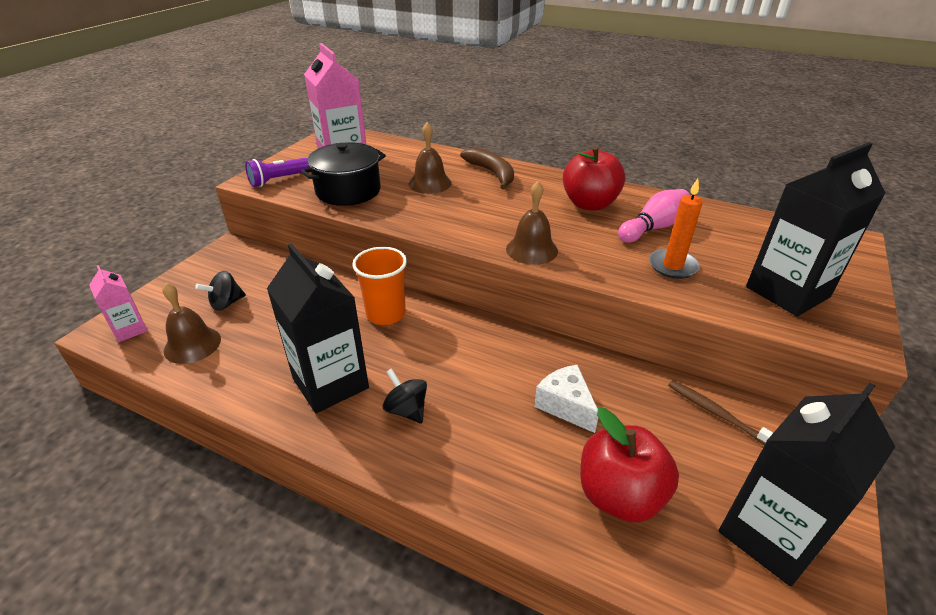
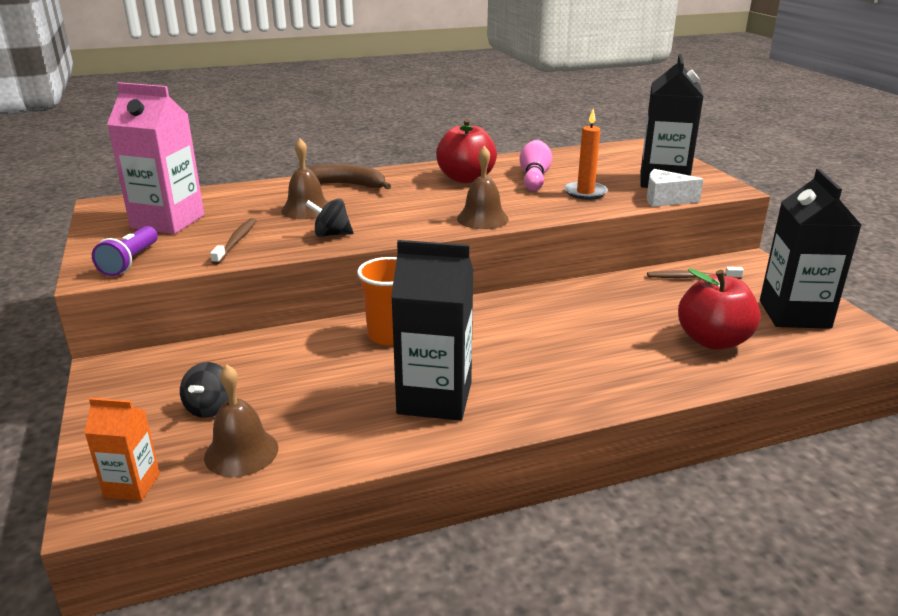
camera: 45 degrees left, 10 degrees down
pink carton [89,265,148,342] -> orange carton [84,398,160,501]
black pot [301,142,386,206] -> brown toothbrush [210,218,257,265]
black spinning top [383,368,427,424] -> black spinning top moved to [305,198,353,237]
white cheese [534,364,598,433] -> white cheese moved to [647,169,704,207]

